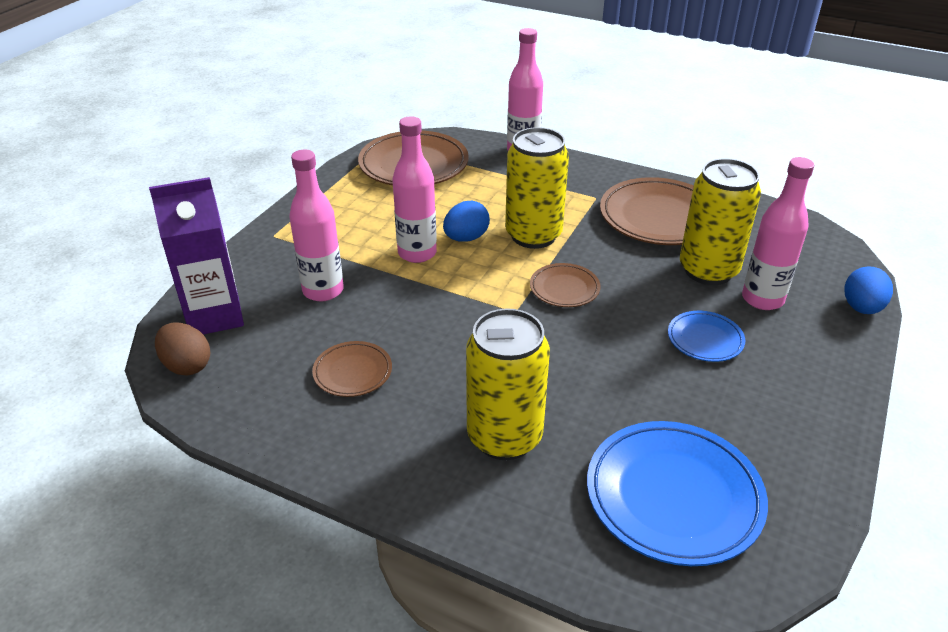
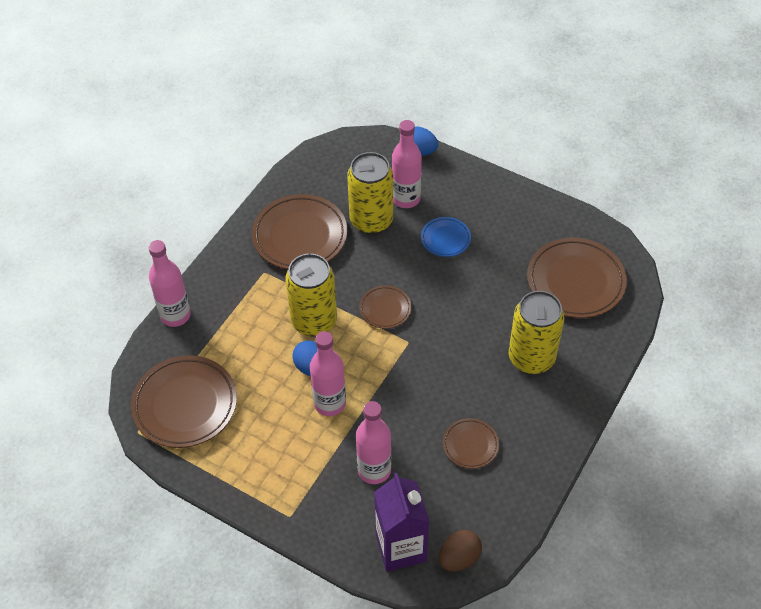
camera: 85 degrees left, 15 degrees up
blue plate [587,421,768,566] -> brown plate [527,238,627,318]

